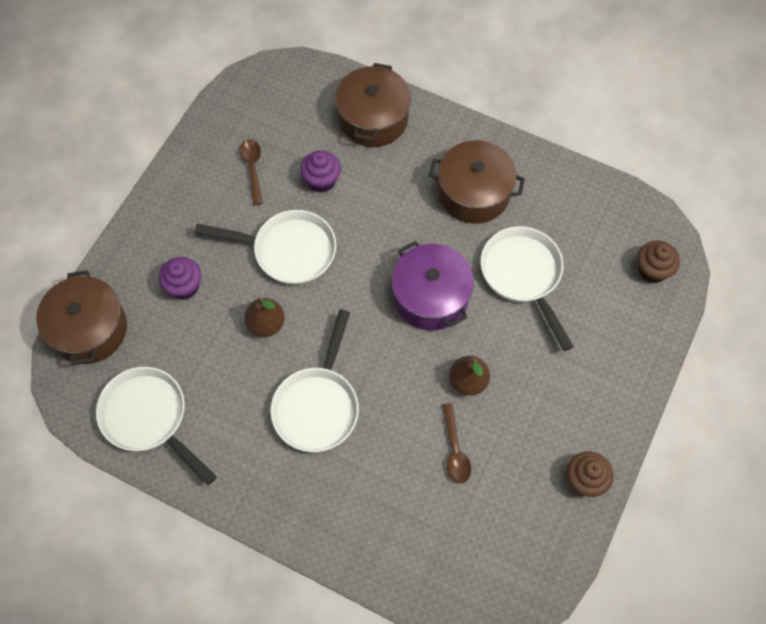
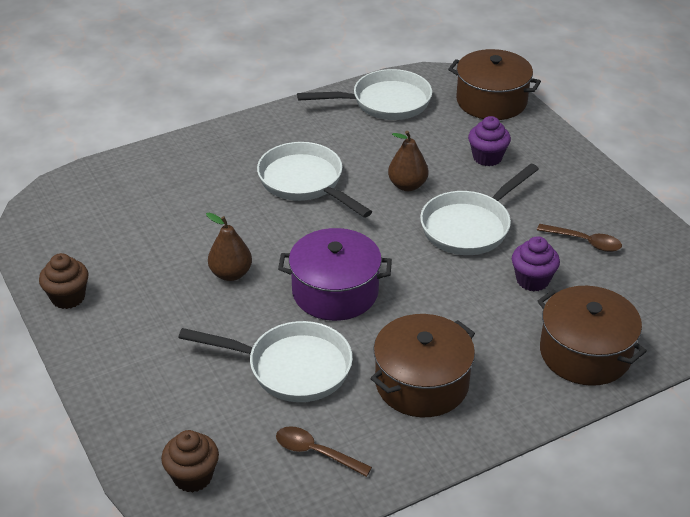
camera: 125 degrees right, 25 degrees down
brown spoon [442,403,471,483] -> brown spoon moved to [276,426,372,477]

